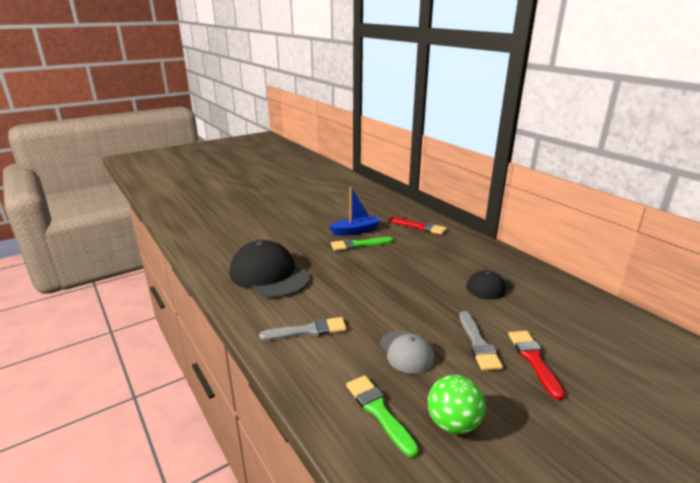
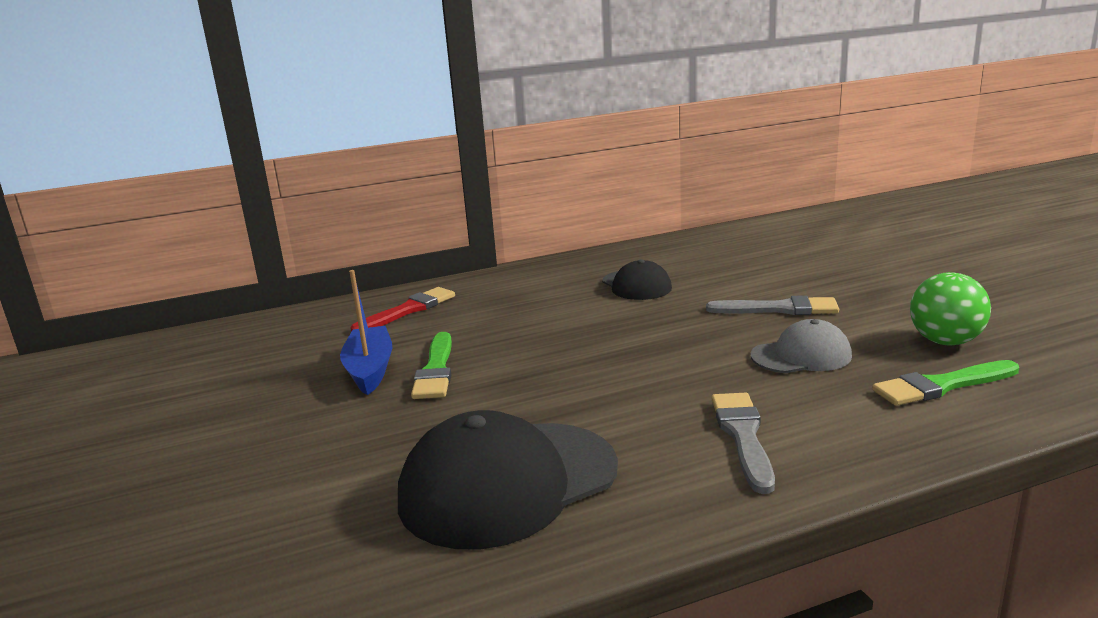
camera: 75 degrees left, 5 degrees down
red brush [508,331,565,400] -> none

